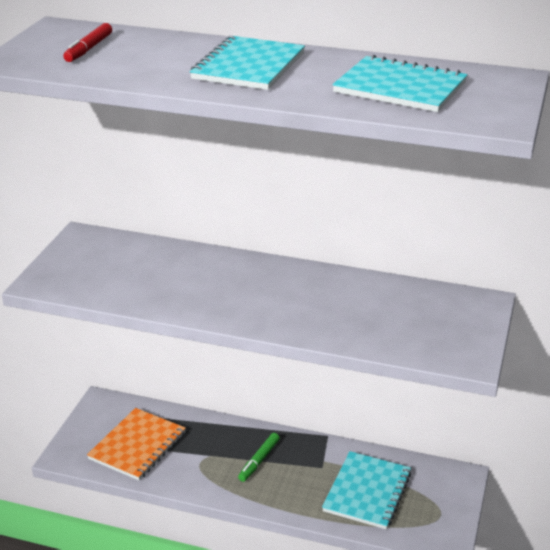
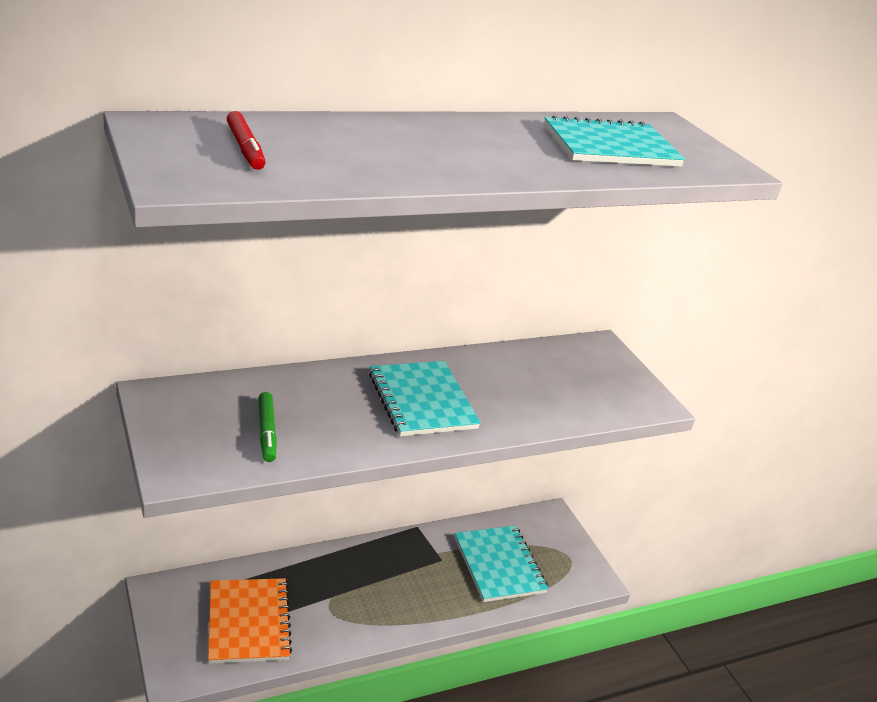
camera: 45 degrees left, 0 degrees up
turquoise notebook [190,36,305,90] -> turquoise notebook moved to [369,361,481,436]
green marker [238,433,280,482] -> green marker moved to [259,392,277,462]

